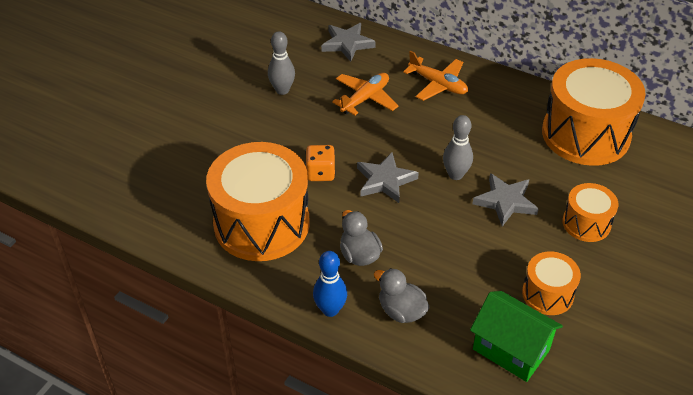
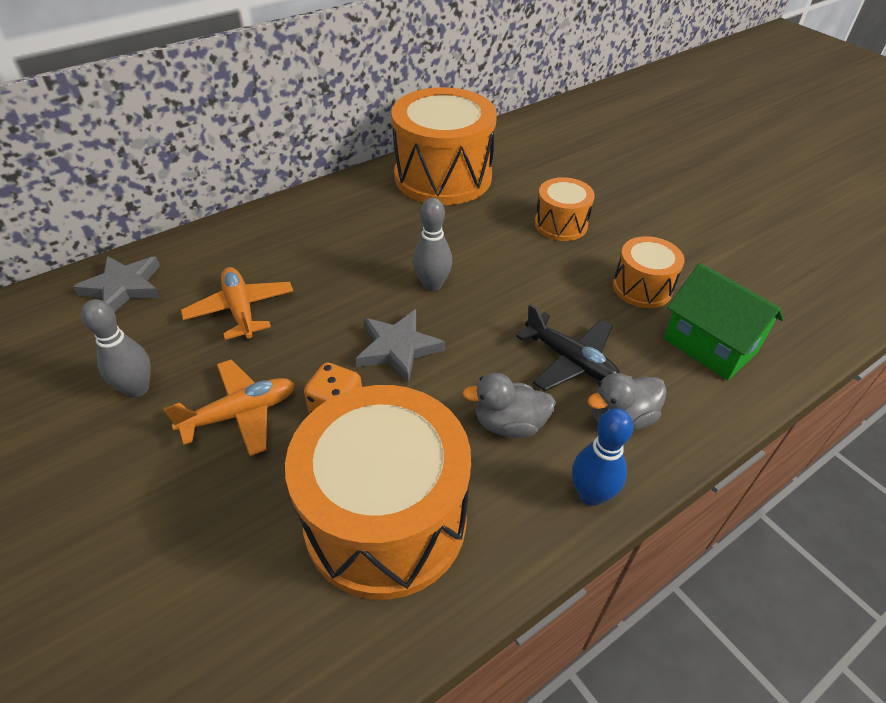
camera: 65 degrees left, 0 degrees up
orange plane [403,51,468,101] -> orange plane moved to [163,359,295,456]
green house [470,291,563,382] -> green house turned 75 degrees clockwise [663,263,784,380]
grey star [473,173,539,226] -> none
none -> black plane [516,304,620,391]

